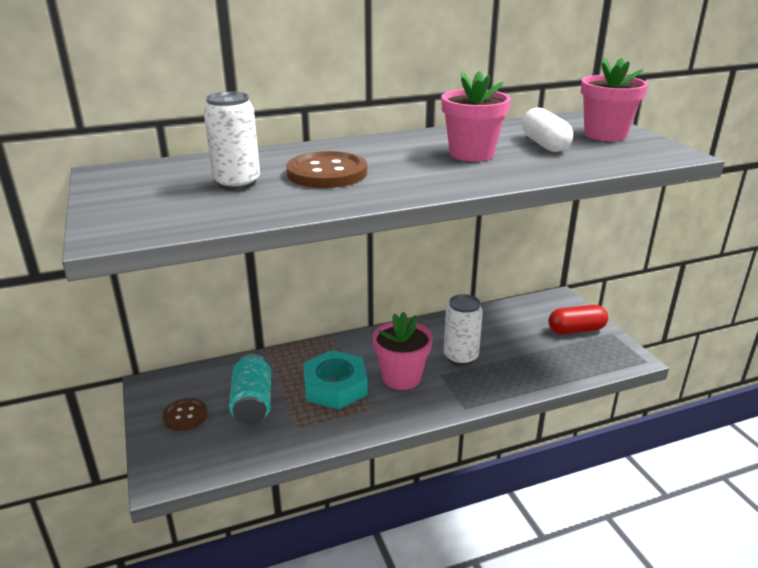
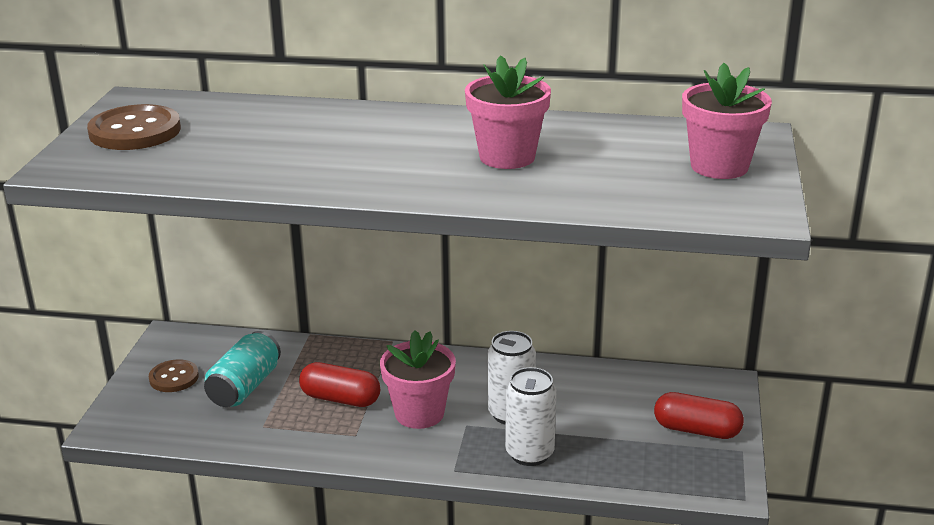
camera: 30 degrees right, 0 degrees up
white can [204,91,260,190] -> white can moved to [505,367,557,466]
brown button [286,151,367,188] -> brown button moved to [87,104,181,150]
turquoise nut [303,350,368,410] -> red capsule [299,362,380,407]
white capsule [522,107,573,152] -> none

